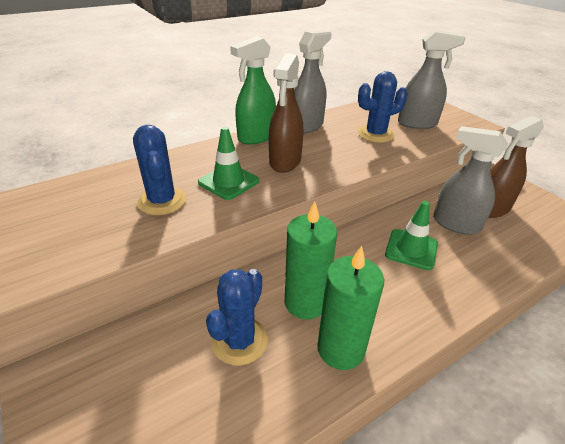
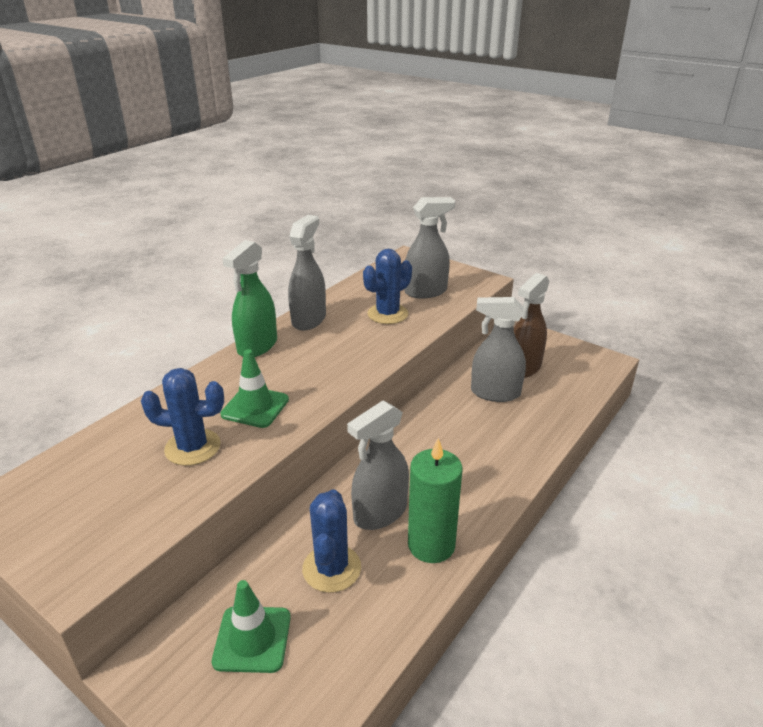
camera: 20 degrees left, 5 degrees down
blue cactus [133,125,186,215] -> blue cactus turned 45 degrees counterclockwise [141,368,224,466]
brown spray bottle [269,53,303,173] -> none
green candle [285,201,337,319] -> grey spray bottle [347,401,409,530]
green traffic cone [385,201,438,270] -> green traffic cone moved to [212,580,291,673]

